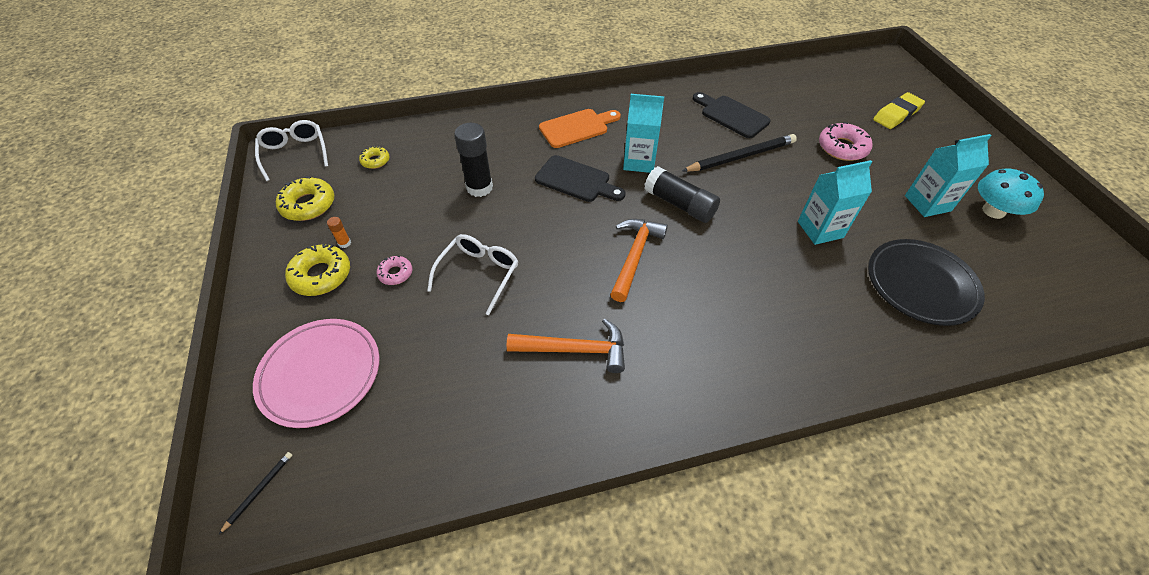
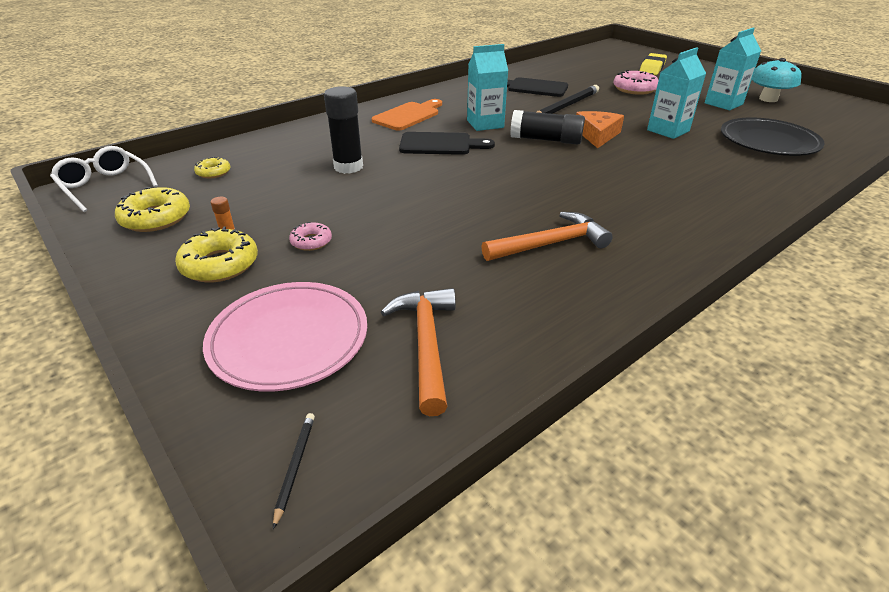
camera: 25 degrees left, 15 degrees down
white glasses [427,234,518,315] -> none
orange hammer [610,219,668,302] -> orange hammer moved to [381,288,456,416]
none -> orange cheese [576,111,624,148]

